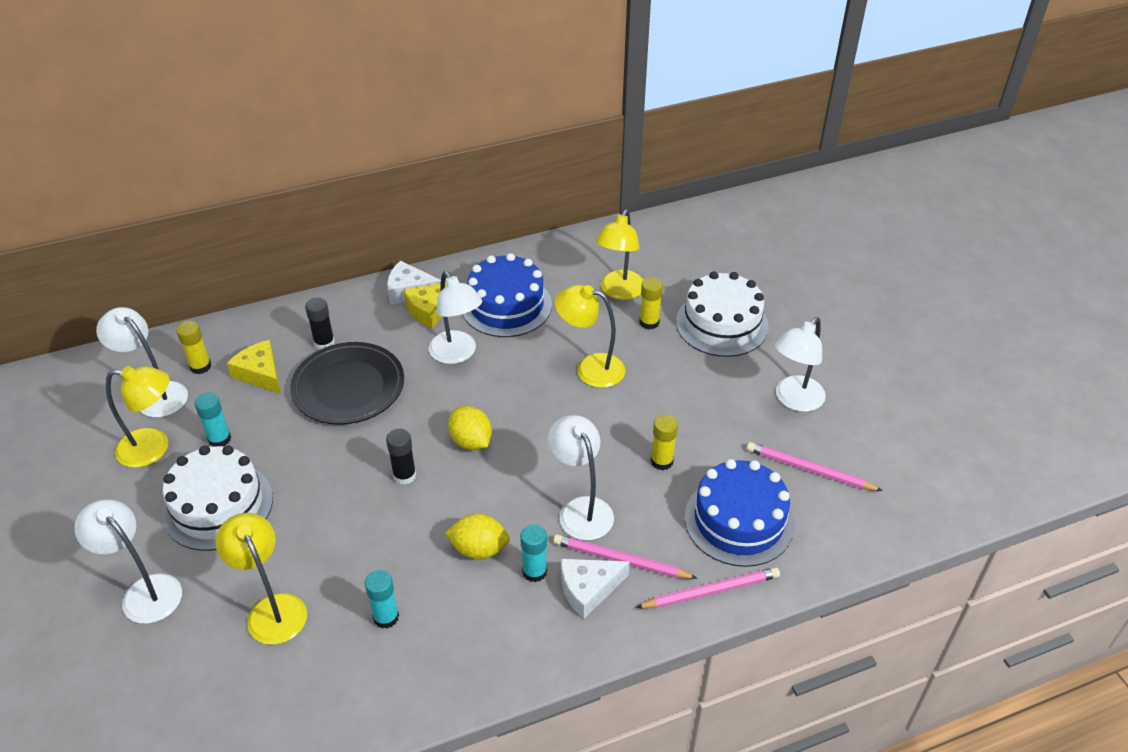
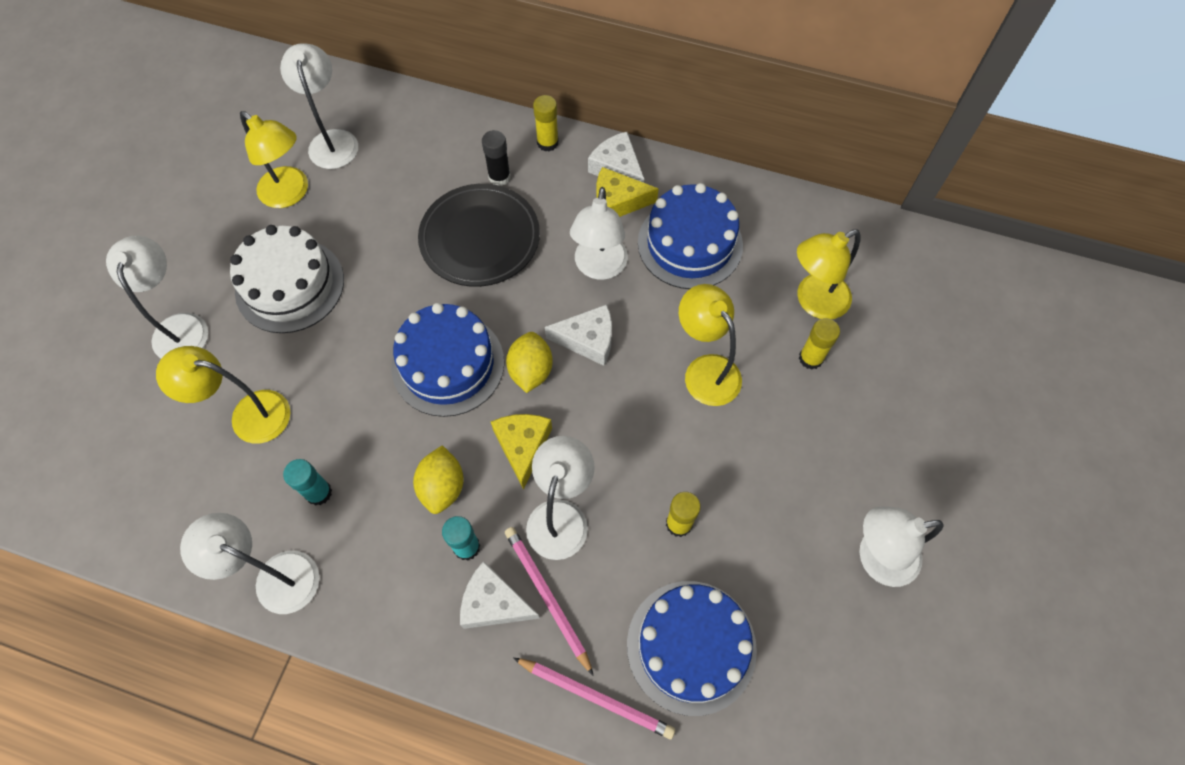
camera: 40 degrees right, 20 degrees up
yellow glue stick [176,321,211,374] -> yellow glue stick moved to [533,95,559,152]
turquoise glue stick [195,393,231,447] -> none
yellow lamp [215,513,307,645] -> yellow lamp turned 90 degrees counterclockwise [156,346,291,443]
yellow cheese [227,340,281,394] -> yellow cheese moved to [491,414,552,490]
black glue stick [386,429,416,485] -> blue cake [392,303,504,417]
yellow lemon [445,514,510,559] -> yellow lemon turned 45 degrees clockwise [413,445,464,514]
white cake [676,271,769,357] -> none
pink pencil [747,442,883,491] -> none
none -> white lamp [180,513,320,614]
none -> white cheese [545,304,612,366]

